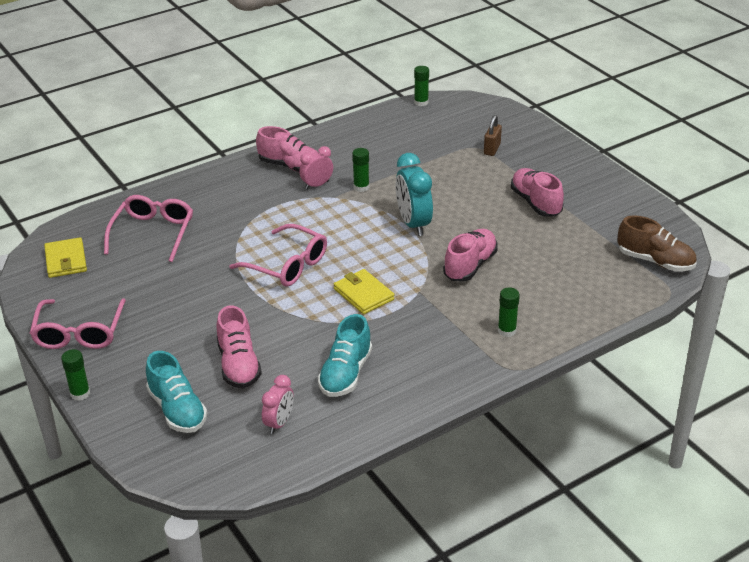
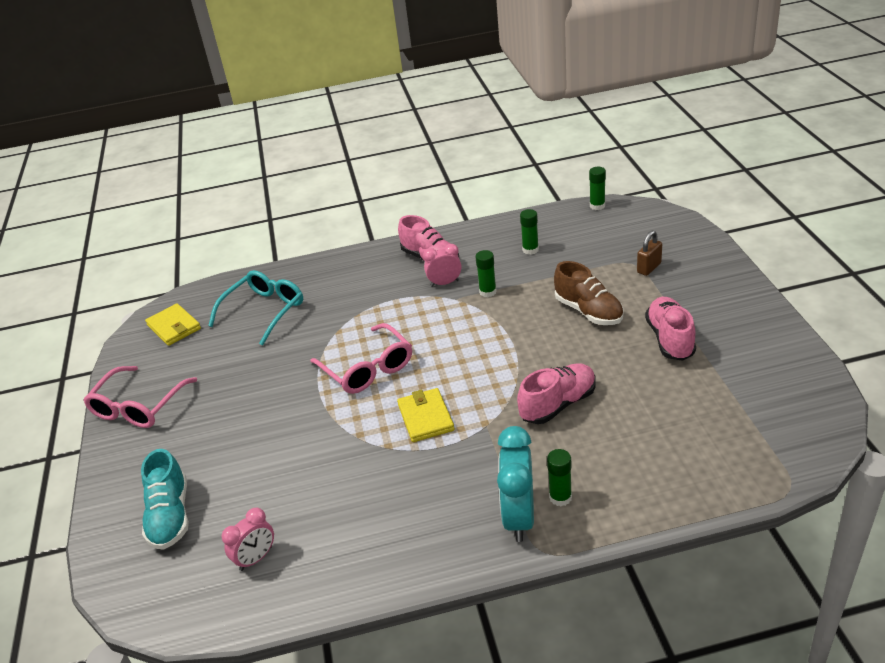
camera: 25 degrees right, 0 degrees up
yellow wallet [44,237,87,278] -> yellow wallet turned 45 degrees counterclockwise [145,304,201,346]
green glue stick [61,349,90,401] -> green glue stick moved to [520,209,539,255]
pink glasses [104,195,193,262] -> turquoise glasses [208,270,303,346]
pink shoe [216,305,262,388] -> none
turquoise shoe [318,314,372,397] -> none
turquoise clock [396,153,433,236] -> turquoise clock moved to [497,426,534,542]
brown shoe [617,215,697,272] -> brown shoe moved to [554,261,624,325]

